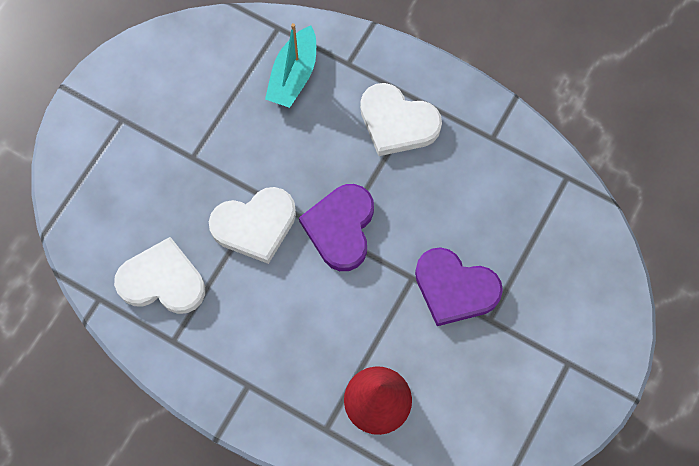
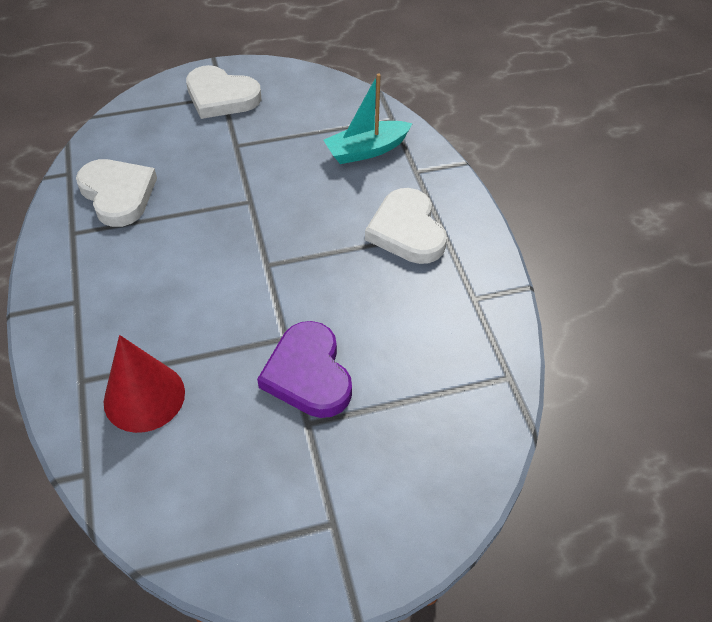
camera: 45 degrees right, 20 degrees down
white heart [209,187,296,264] -> white heart moved to [186,65,262,119]
purple heart [299,184,374,271] -> none

